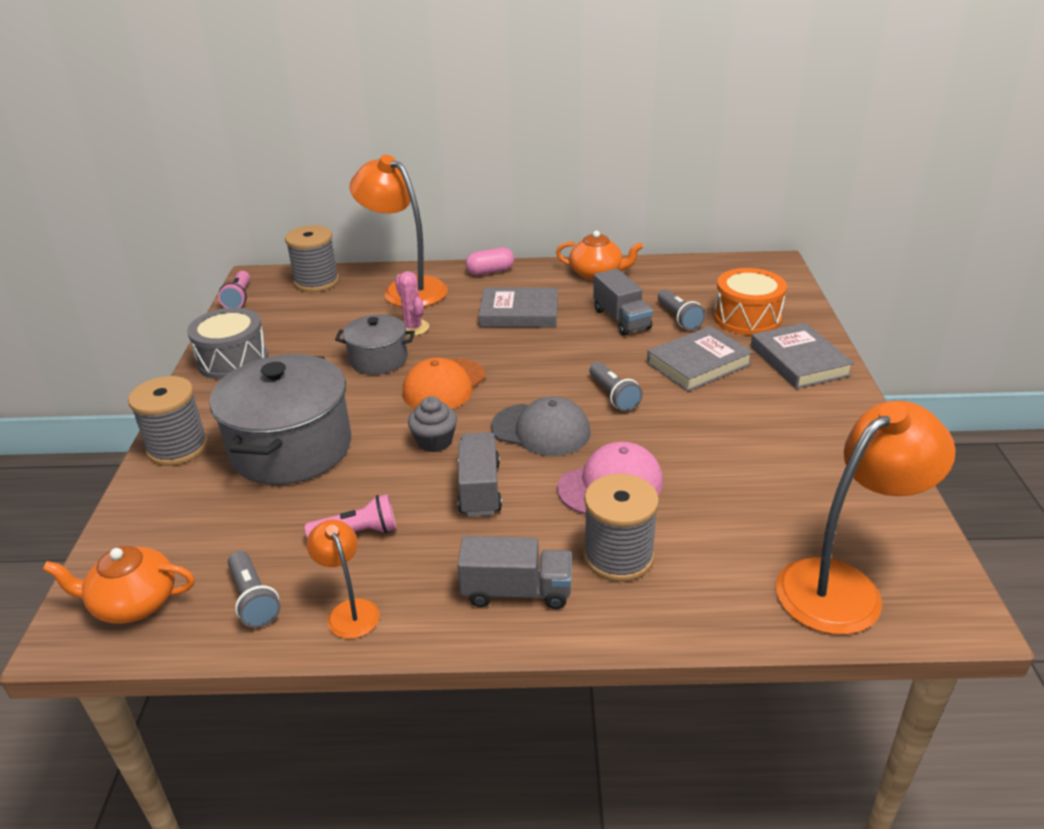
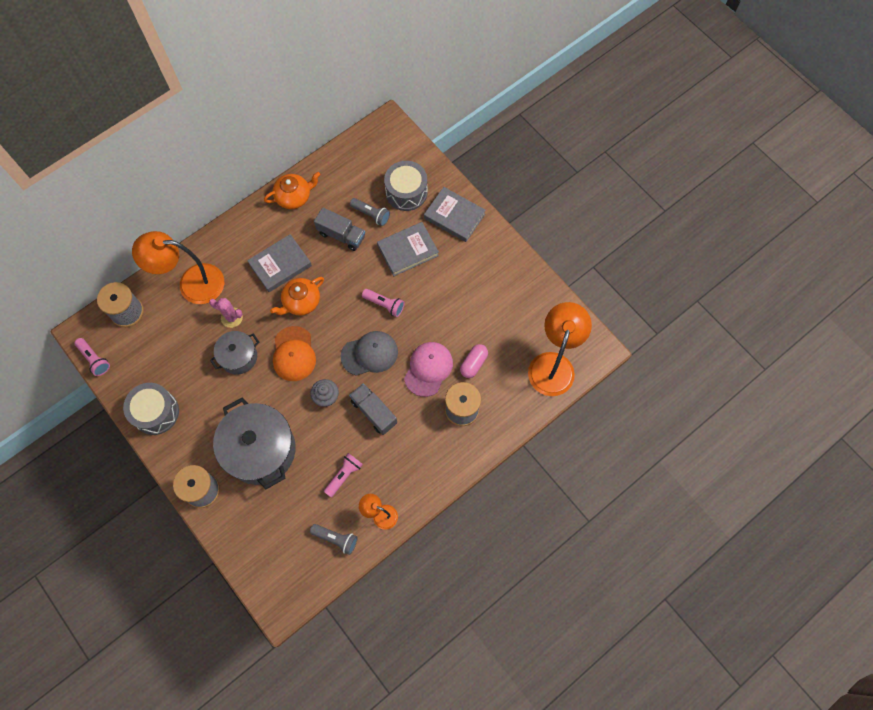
camera: 40 degrees left, 35 degrees up
orange teapot [43,546,195,624] -> orange teapot moved to [270,277,324,315]
grey truck [457,536,572,609] -> none
pink capsule [465,247,514,275] -> pink capsule moved to [460,344,488,378]
grey flashlight [589,362,643,411] -> pink flashlight [362,289,404,317]
grey book [647,326,753,392] -> grey book turned 45 degrees clockwise [377,222,439,276]
orange drum [714,268,787,335] -> grey drum [384,161,428,211]

